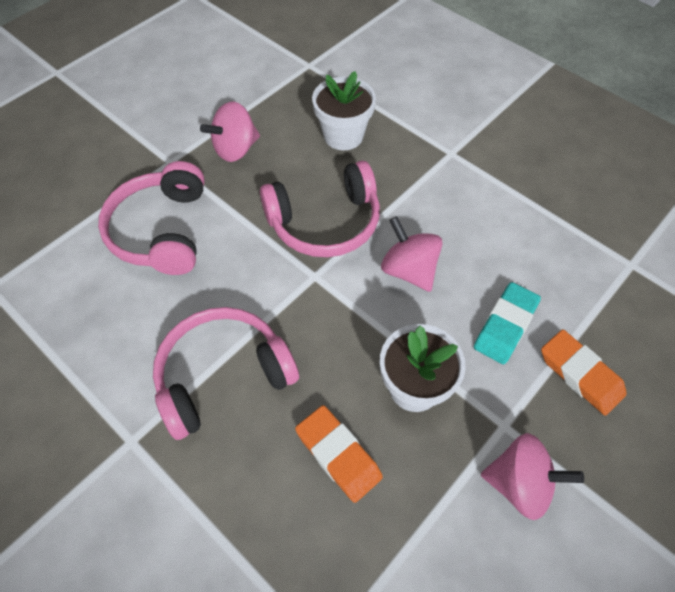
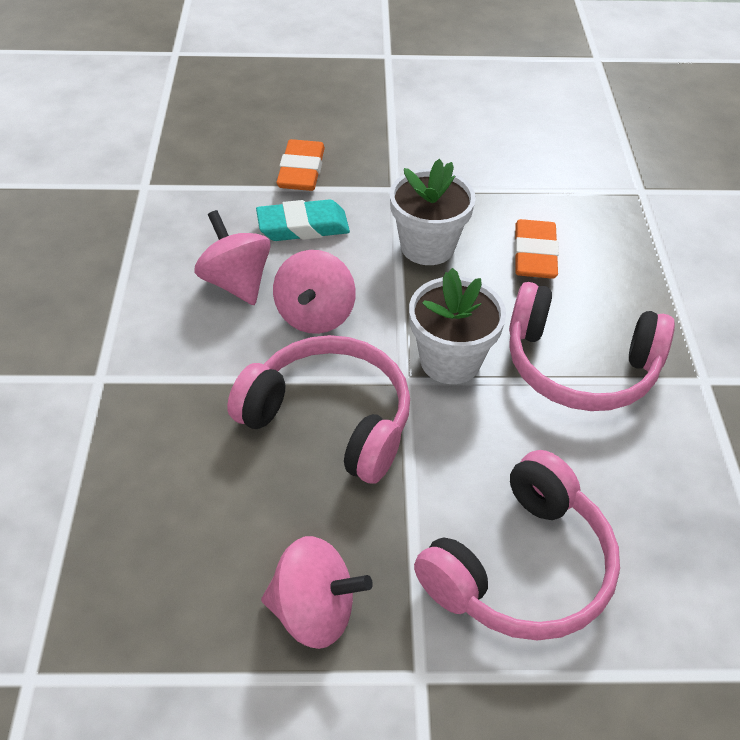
camera: 135 degrees left, 10 degrees down
white flower pot [312,71,376,150] -> white flower pot moved to [409,268,506,384]
pink spinning top [481,433,584,520] -> pink spinning top moved to [195,210,271,305]

